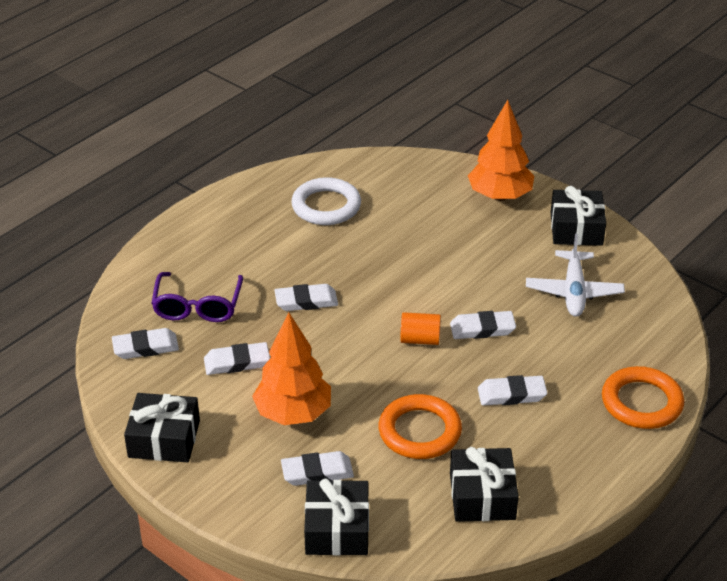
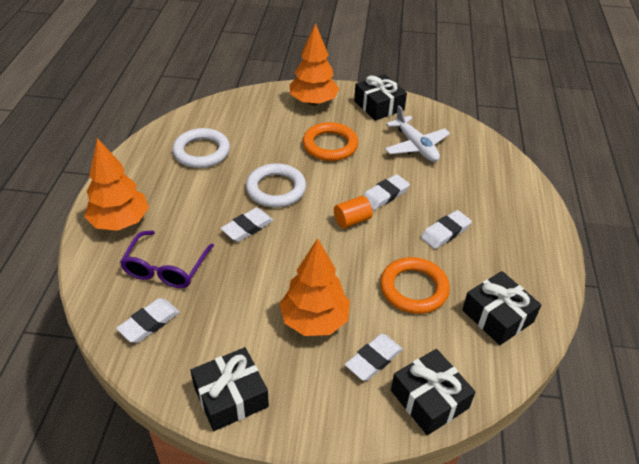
camera: 35 degrees left, 5 degrees up
purple glasses [151,272,243,322] -> purple glasses turned 45 degrees clockwise [120,230,214,288]
white eraser [204,342,270,375] -> none
orange ring [602,366,685,429] -> orange ring moved to [303,122,358,161]
none -> orange tree [84,138,149,231]
none -> white ring [246,163,306,207]

